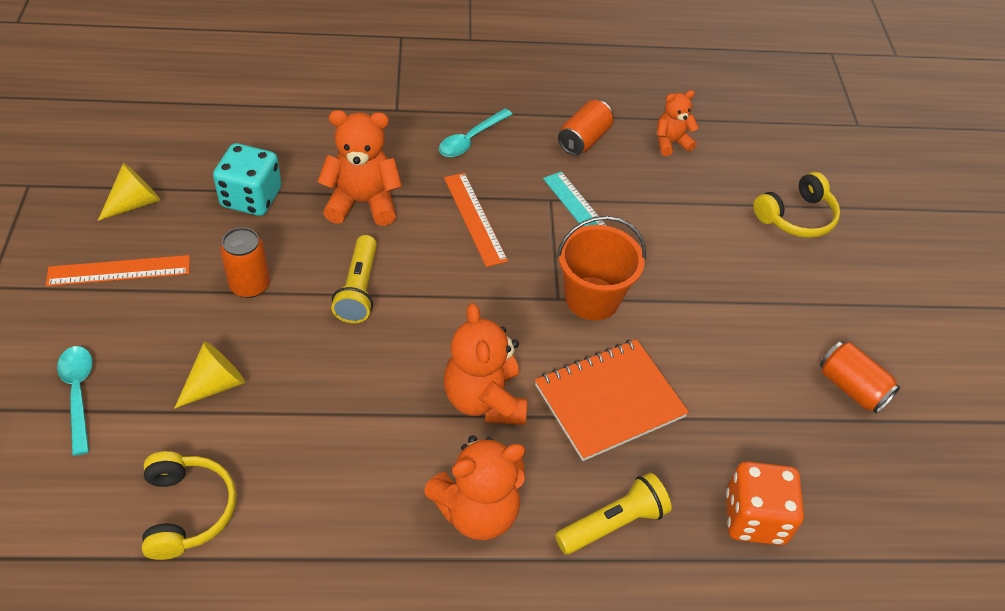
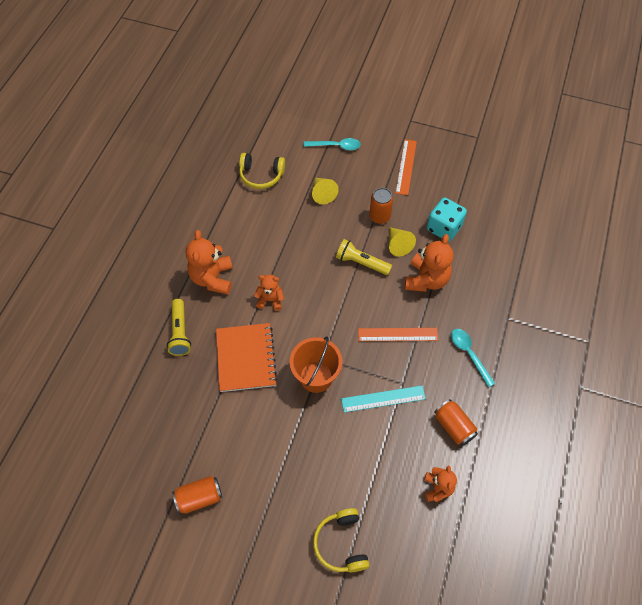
camera: 115 degrees right, 10 degrees up
yellow cone [98,163,161,221] -> yellow cone moved to [389,227,416,256]
orange teddy bear [444,303,527,425] -> orange teddy bear [254,274,284,311], size x0.60
orange dice [726,461,804,545] -> none

